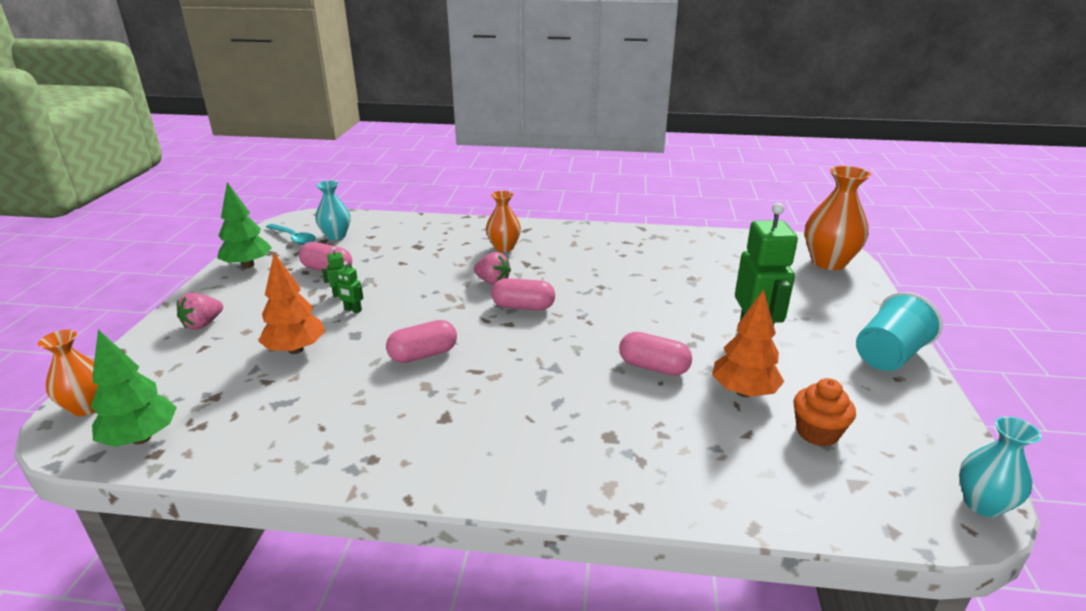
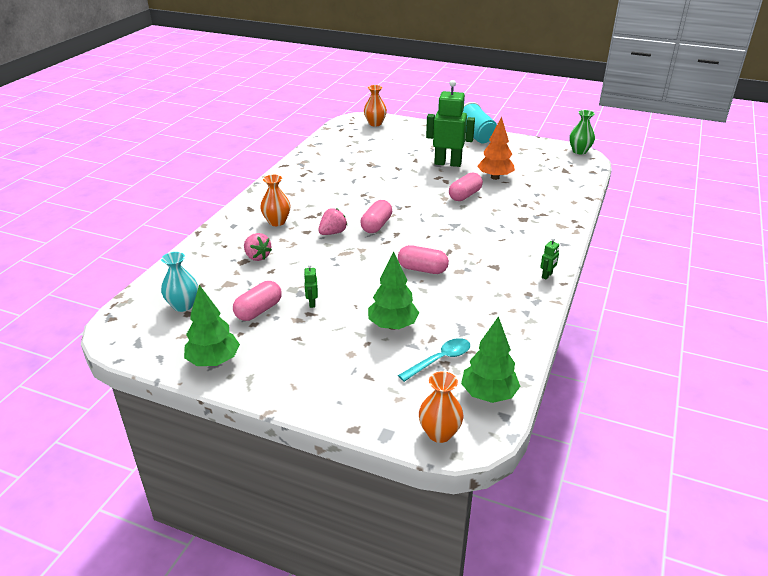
camera: 75 degrees left, 5 degrees up
pink strawberry [177,293,223,330] -> pink strawberry moved to [244,233,272,261]
orange tree [258,253,325,354] -> green tree [368,252,419,330]
turquoise spoon [266,224,316,245] -> turquoise spoon moved to [398,338,470,382]
green robot [334,261,363,313] -> green robot moved to [540,238,559,279]
pink capsule [386,320,457,363] -> pink capsule turned 60 degrees counterclockwise [398,245,449,274]
orange cupcake [793,378,856,446] -> none
orange vase [805,166,871,270] -> orange vase [364,85,387,126], size x0.62
turquoise vase [959,416,1042,517] -> green vase [569,110,595,154]

